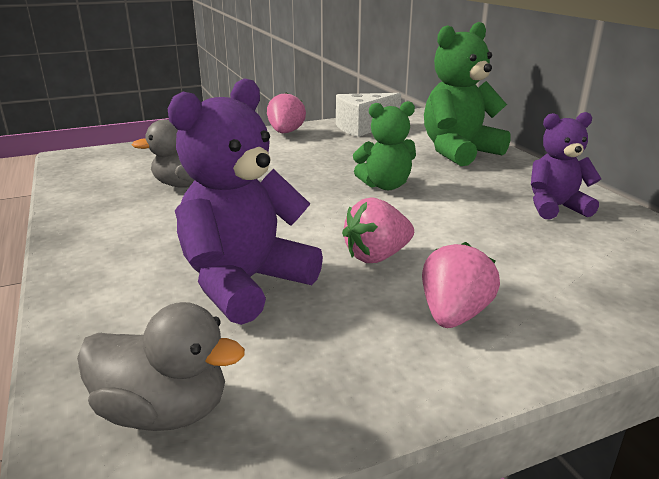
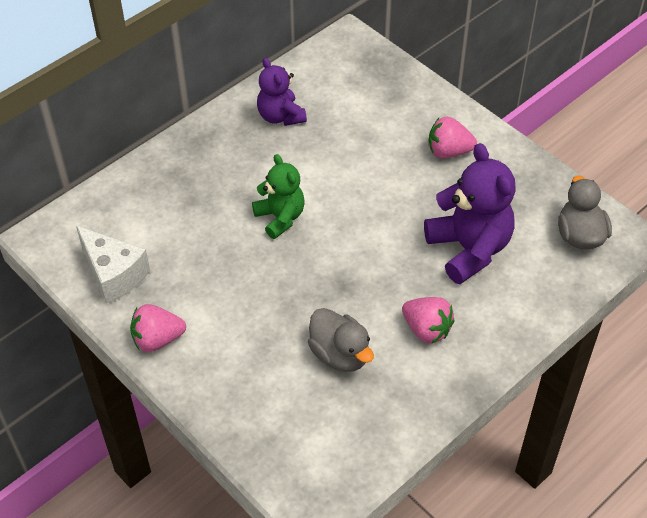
camera: 110 degrees left, 25 degrees up
purple teddy bear [167,78,323,325] -> purple teddy bear turned 135 degrees counterclockwise [424,143,516,284]
pink strawberry [342,198,414,263] -> pink strawberry moved to [402,297,455,343]
green teddy bear [424,22,511,166] -> none

